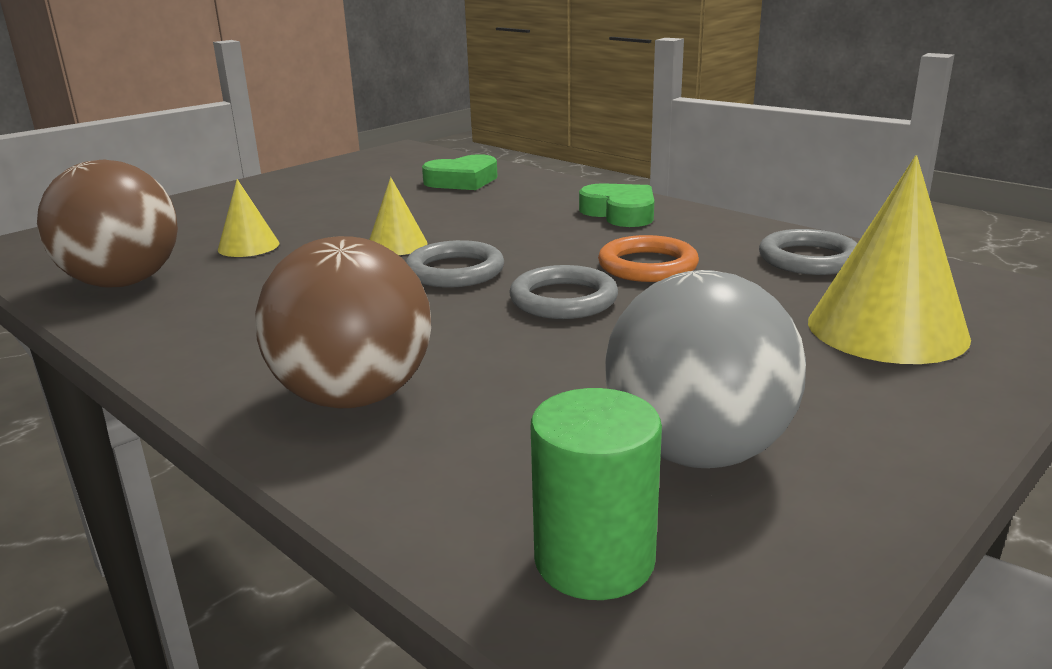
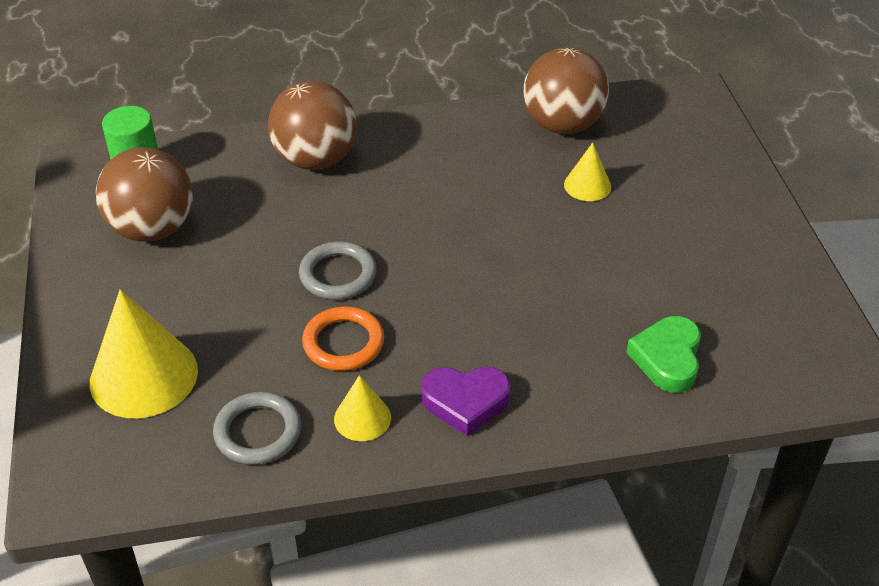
camera: 125 degrees right, 20 degrees up
yellow cone [369,177,428,255] -> yellow cone moved to [334,375,391,441]
grey ring [405,240,504,288] -> none
green heart [579,183,654,227] -> purple heart [421,367,511,436]
grey ball [605,270,806,468] -> brown ball [96,147,193,242]

